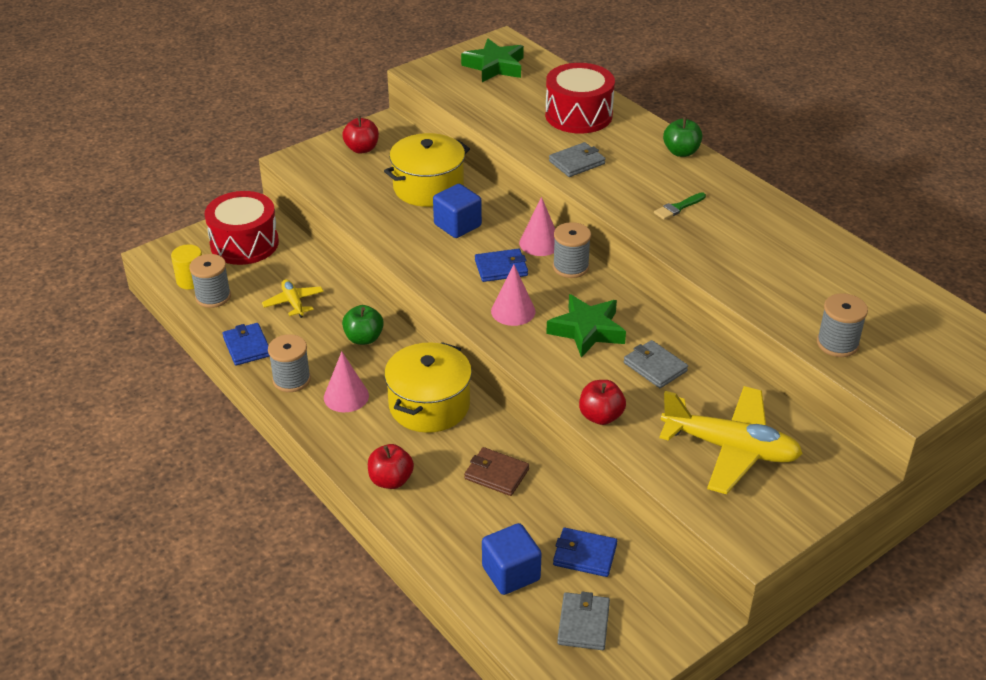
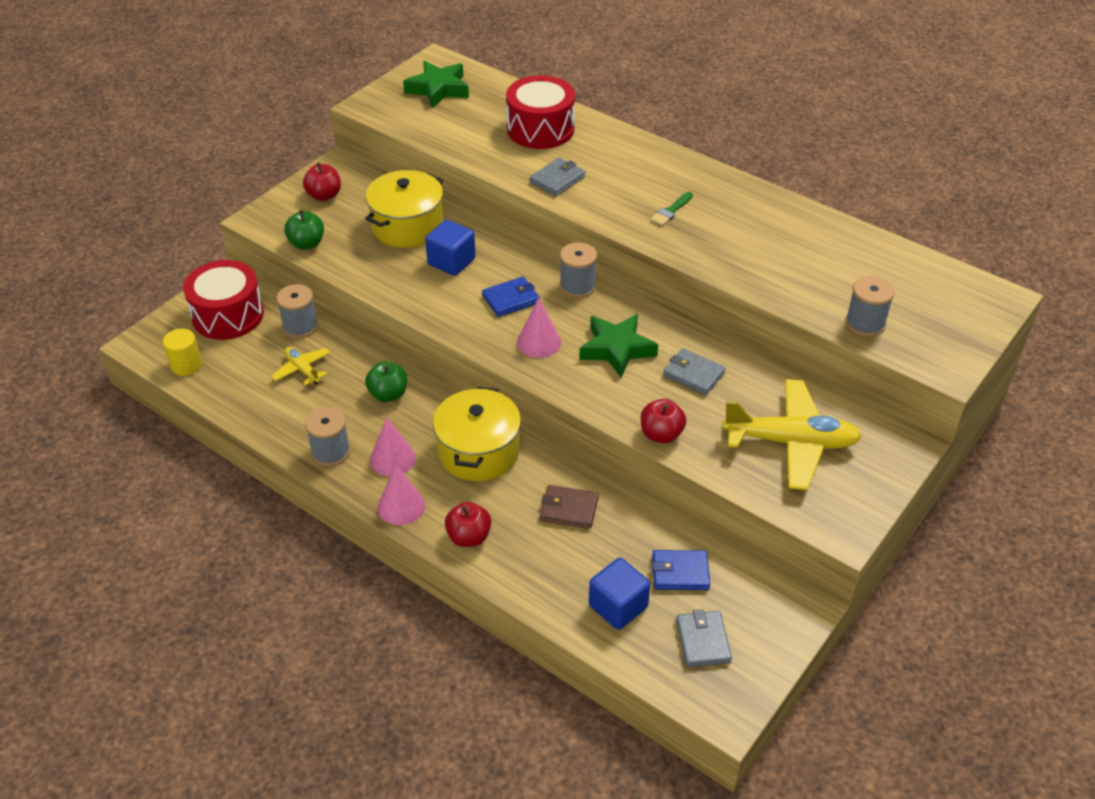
camera: 15 degrees left, 5 degrees up
grey spool [189,254,231,308] -> grey spool moved to [276,284,318,338]
blue wallet [222,323,270,366] -> none
pink cone [519,197,555,256] -> pink cone moved to [378,465,425,525]
green apple [663,117,702,157] -> green apple moved to [284,210,324,250]

